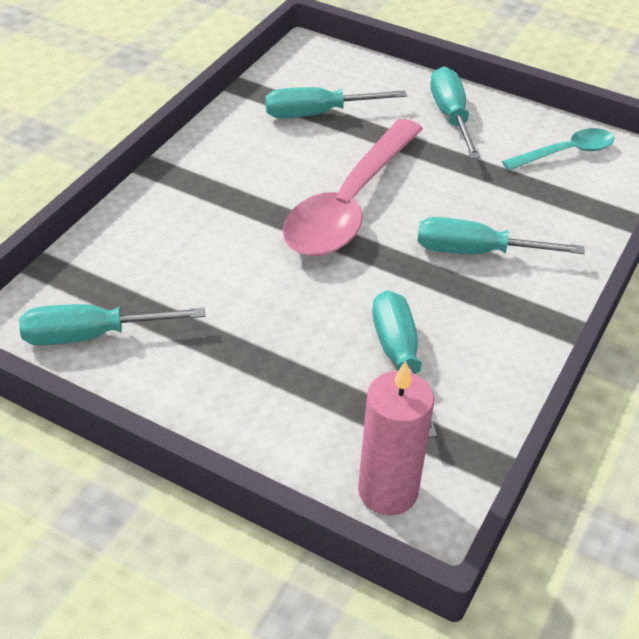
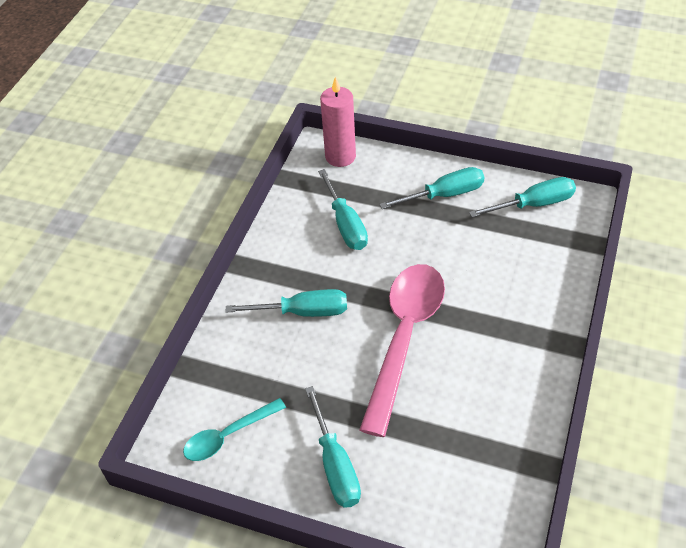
camera: 175 degrees right, 5 degrees up
turquoise screwdriver [265,87,407,118] -> turquoise screwdriver moved to [379,167,485,209]

